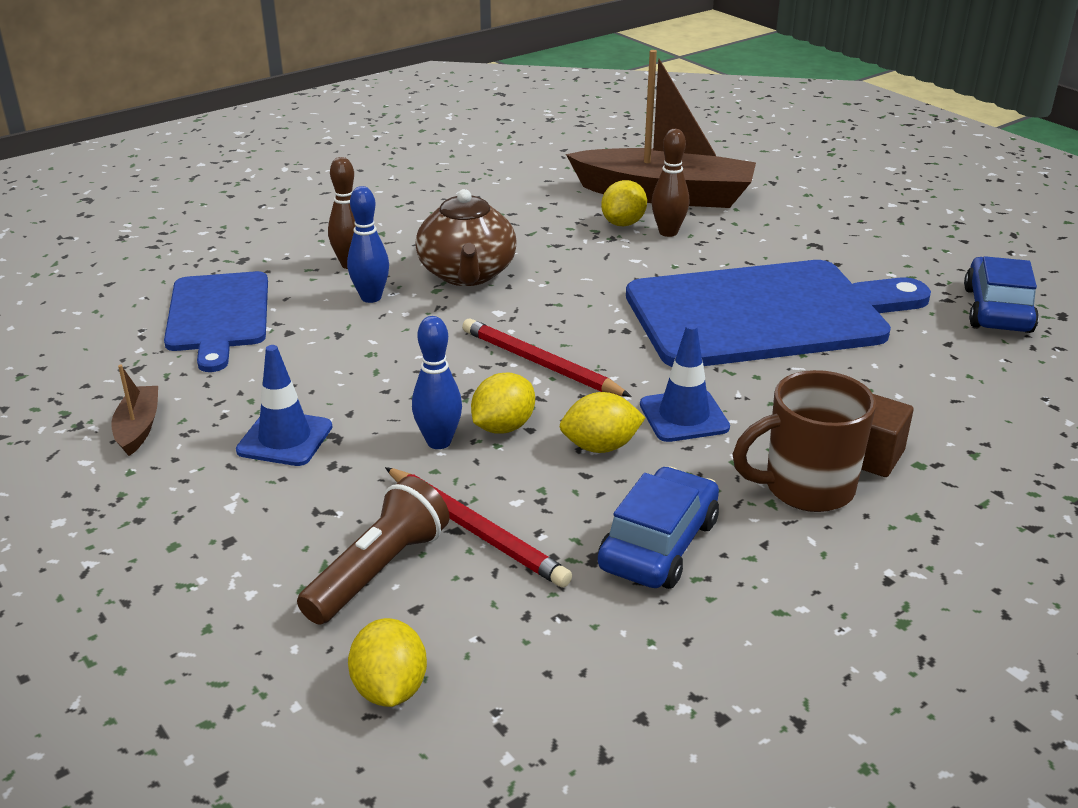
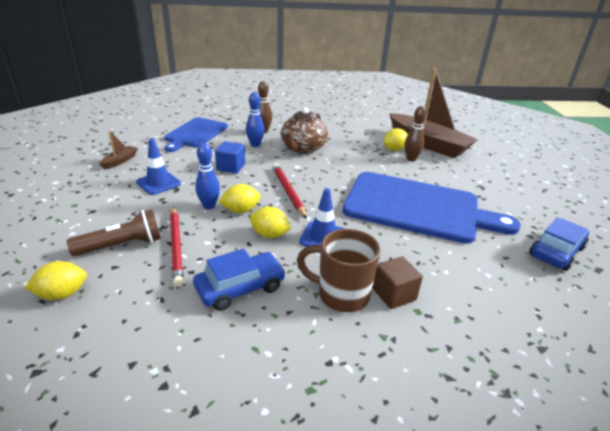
camera: 30 degrees right, 0 degrees up
yellow lemon [348,618,427,707] -> yellow lemon turned 45 degrees clockwise [24,261,87,300]
none -> blue cube [215,141,245,174]

